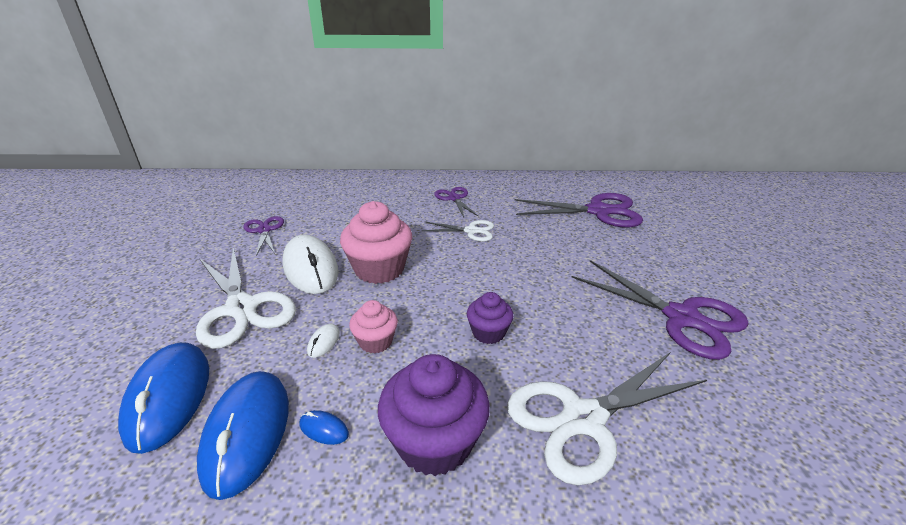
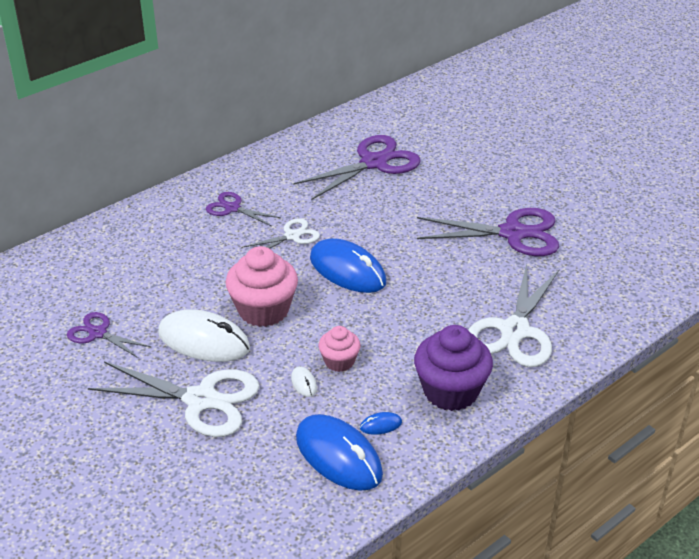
camera: 40 degrees left, 5 degrees up
blue mouse [118,342,209,454] -> blue mouse moved to [310,238,386,293]
purple cupcake [467,292,513,344] -> none

